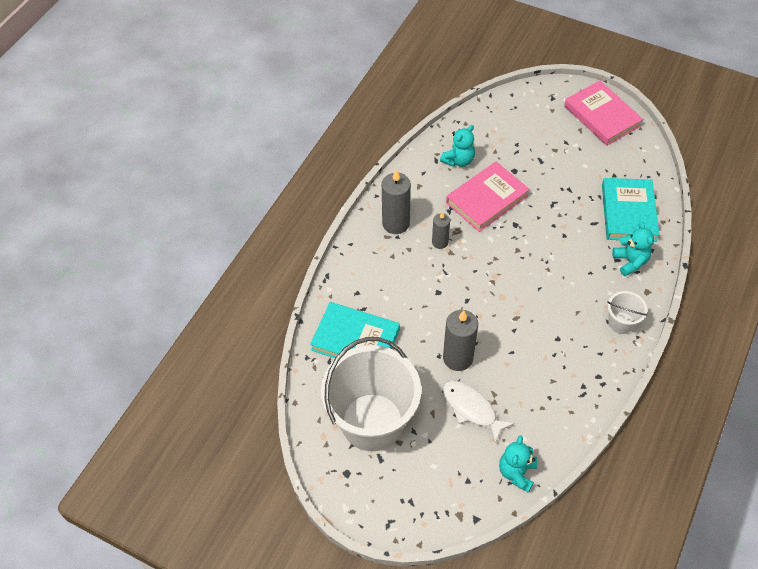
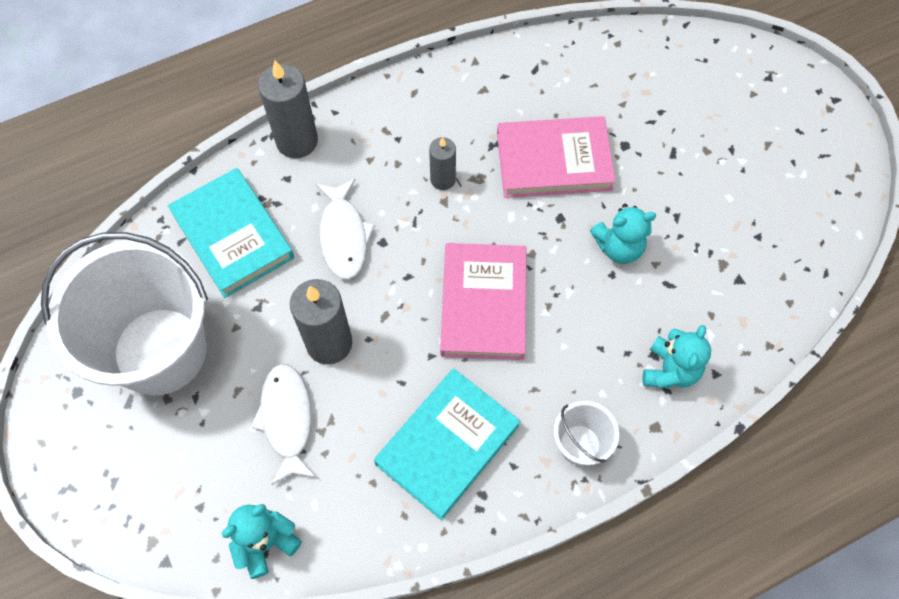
camera: 35 degrees right, 10 degrees up
grey candle [382,169,411,234] -> grey candle moved to [258,61,318,158]
turquoise teddy bear [440,125,475,167] -> turquoise teddy bear moved to [590,204,656,264]
pink book [564,81,643,146] -> pink book moved to [440,243,526,360]
turquoise book [602,178,659,242] -> turquoise book moved to [374,369,520,520]
none -> white fish [316,179,375,280]

